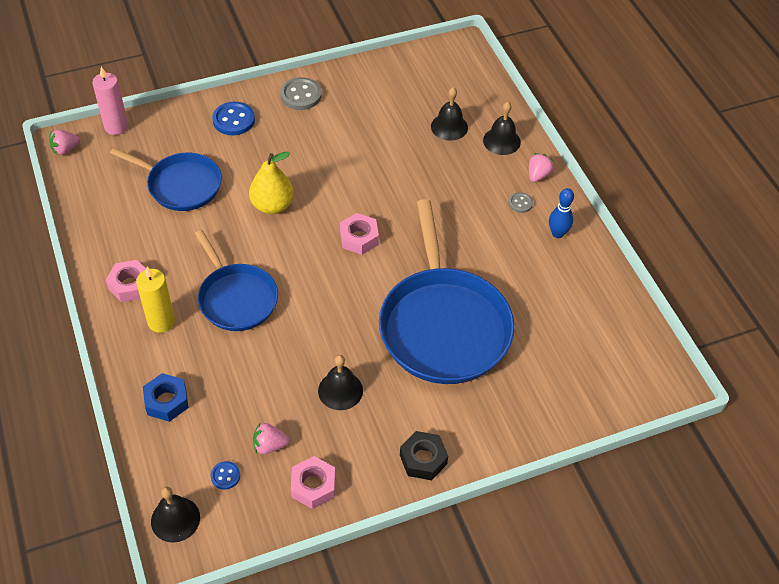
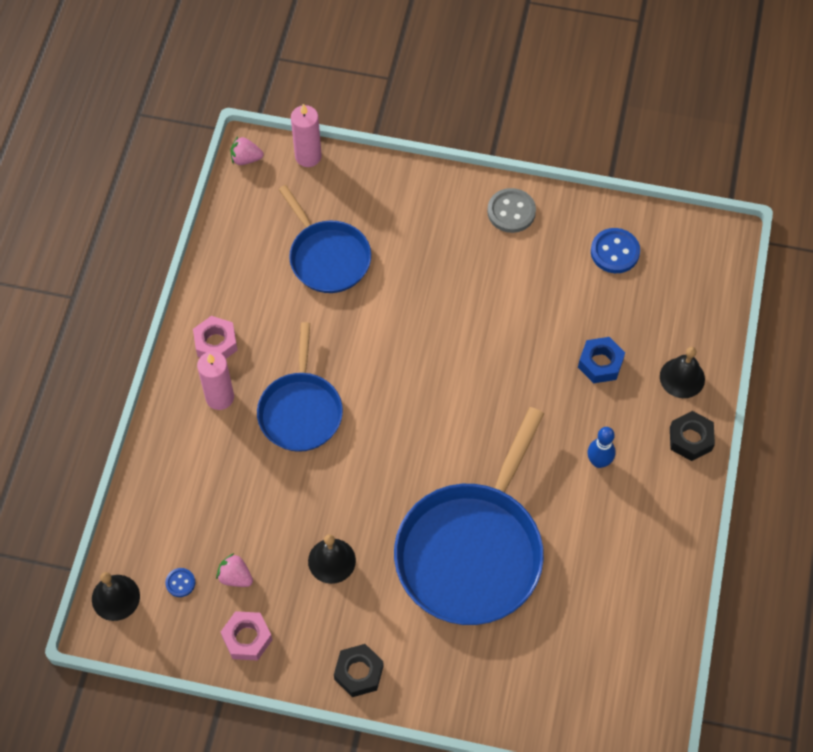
camera: 35 degrees right, 10 degrees up
yellow candle [136,267,175,333] -> pink candle [197,351,234,410]
blue nut [143,373,189,422] -> blue nut moved to [578,337,625,383]
blue button [212,102,255,135] -> blue button moved to [591,228,640,273]
yellow pear [249,152,294,214] -> none
pink nut [340,213,379,255] -> none
black bell [431,87,468,141] -> none
grey button [509,192,533,213] -> none
pink strawberry [529,153,554,182] -> black nut [670,411,715,461]
blue bowling pin [549,188,574,238] -> blue bowling pin moved to [588,427,616,468]

